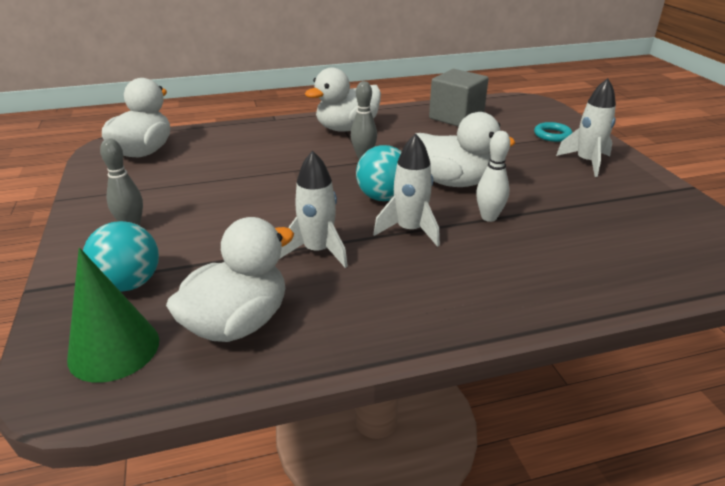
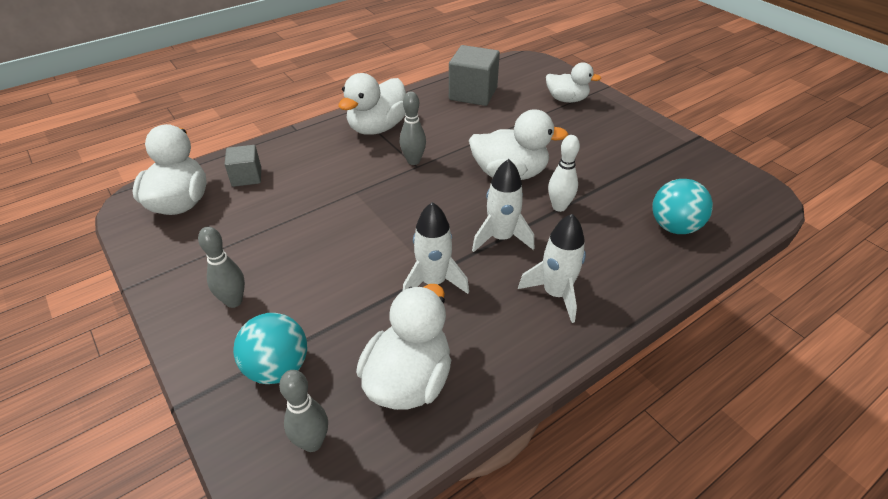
camera: 20 degrees left, 10 degrees up
green cone [67,248,159,383] -> grey bowling pin [279,370,328,452]
turquoise ball [356,145,402,201] -> turquoise ball moved to [652,179,713,234]
turquoise ring [534,122,572,142] -> white duck [546,62,601,103]
white rocket [556,78,616,177] -> white rocket moved to [518,214,586,323]
none -> grey cube [225,145,261,187]

